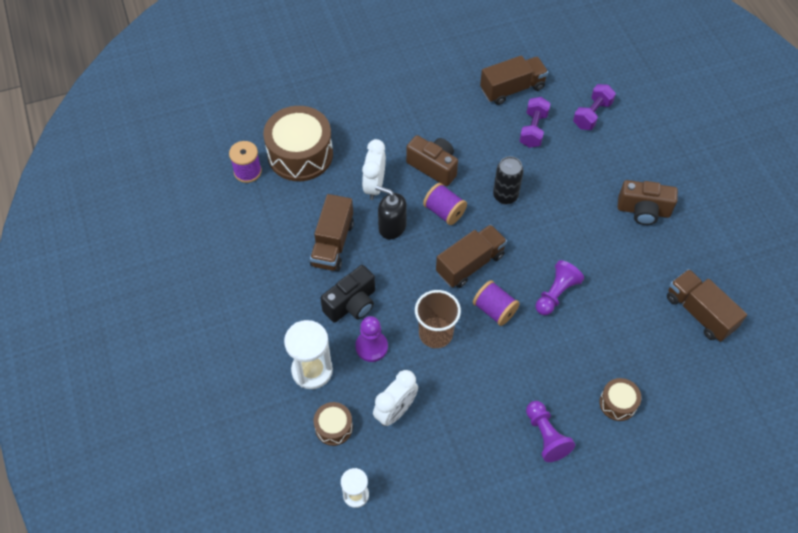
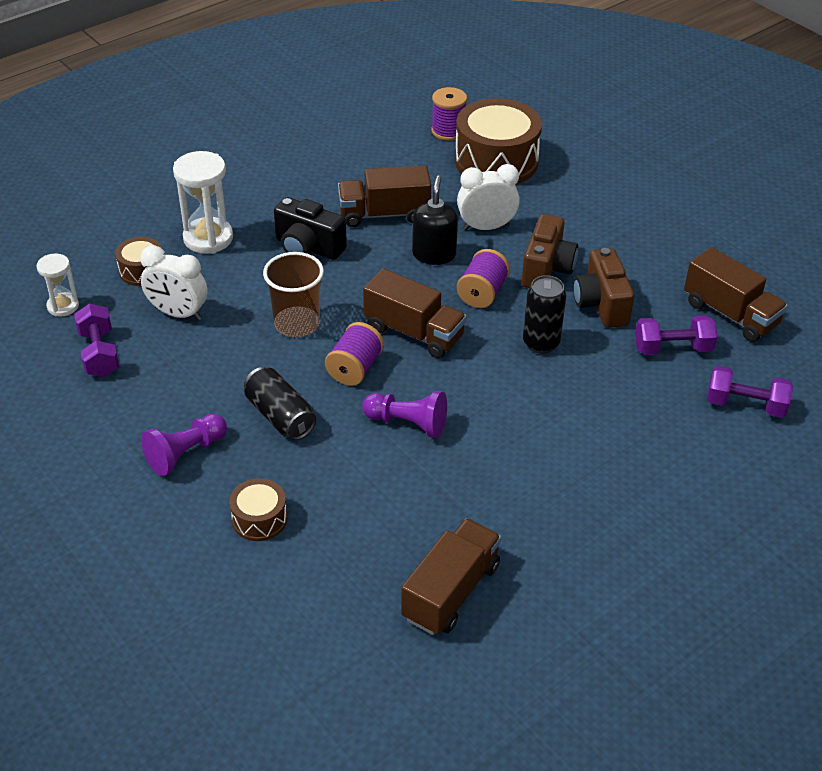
camera: 70 degrees right, 15 degrees down
purple pawn [355,316,388,362] -> none
brown camera [618,180,678,225] -> brown camera moved to [573,248,634,328]
none -> purple dumbbell [74,303,119,377]
none -> black can [244,367,316,440]

